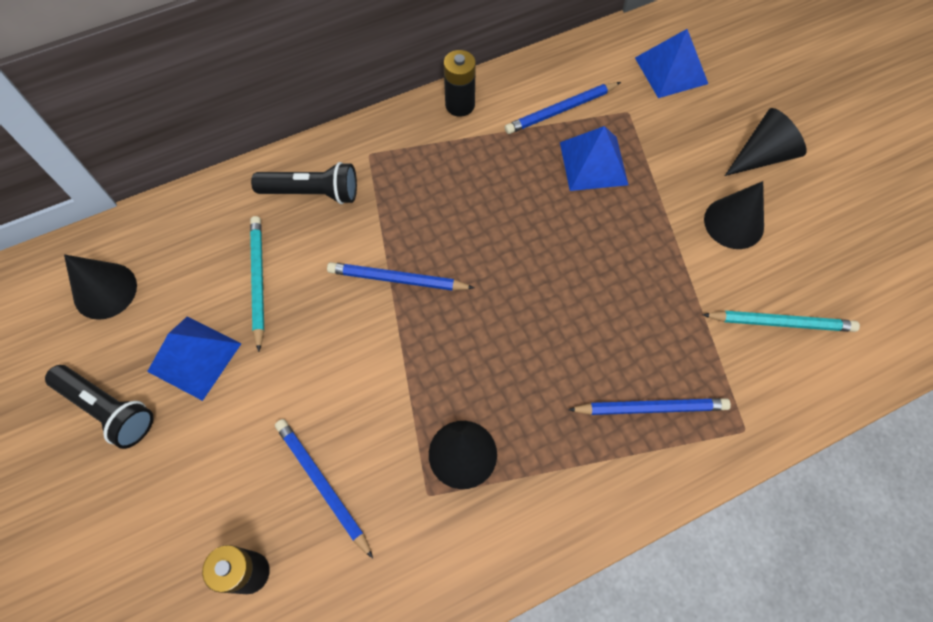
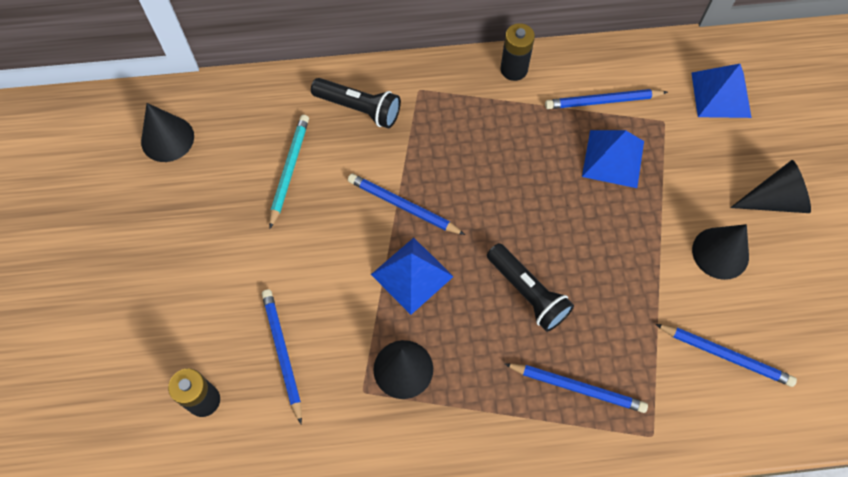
camera: 20 degrees right, 0 degrees up
black flashlight [45,365,153,449] -> black flashlight moved to [487,243,574,332]
blue pyramid [147,316,241,401] -> blue pyramid moved to [371,238,454,315]
turquoise pencil [702,311,860,332] -> blue pencil [655,324,797,387]

